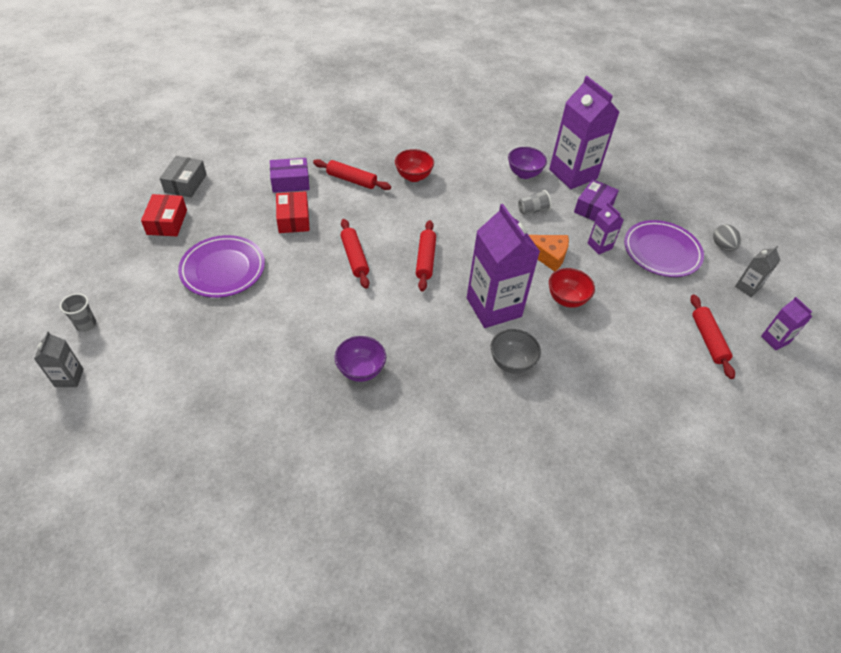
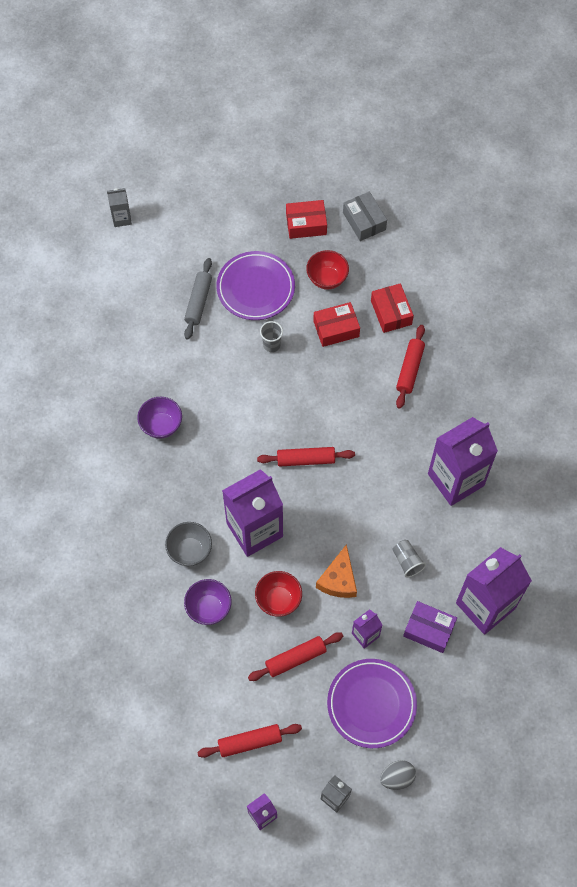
camera: 85 degrees right, 15 degrees up
grey cup [60,293,96,332] -> grey cup moved to [260,321,283,352]
grey box [160,156,207,198] -> grey box turned 60 degrees clockwise [343,192,387,241]
purple box [270,158,310,193] -> red box [371,283,414,333]
red rolling pin [340,219,369,289] -> red rolling pin moved to [248,632,343,681]
red bowl [395,149,434,182] -> red bowl moved to [306,250,349,290]
purple bowl [508,147,547,179] -> purple bowl moved to [184,579,232,625]
none -> grey rolling pin [184,258,212,340]
none -> purple carton [428,417,498,506]

